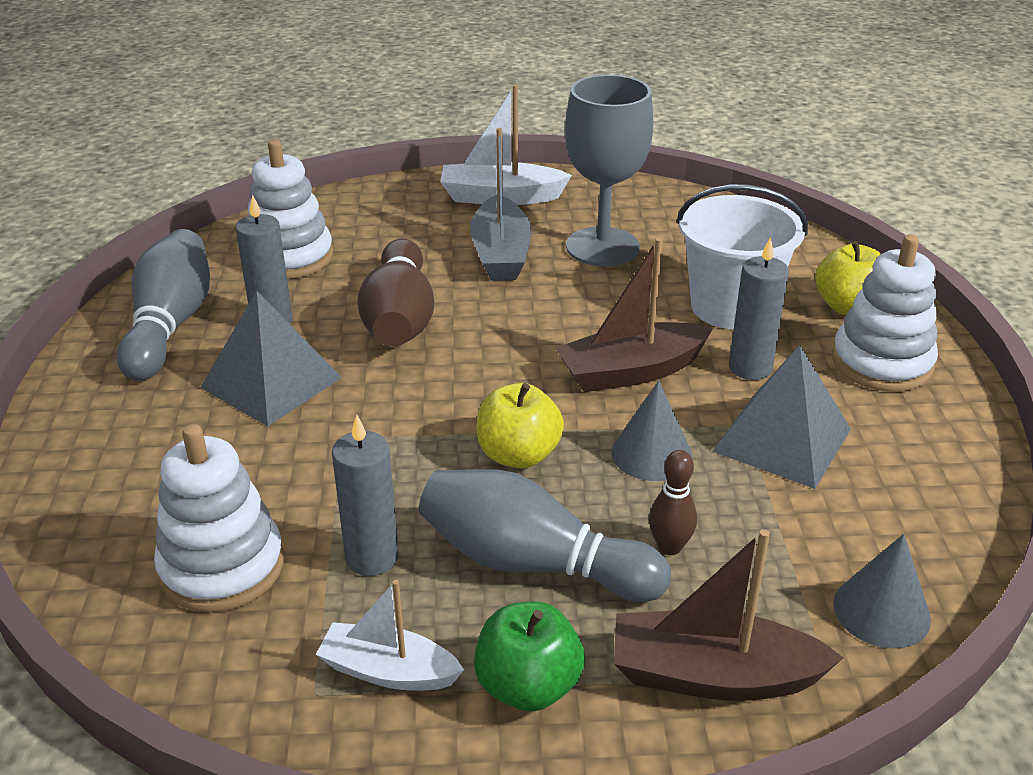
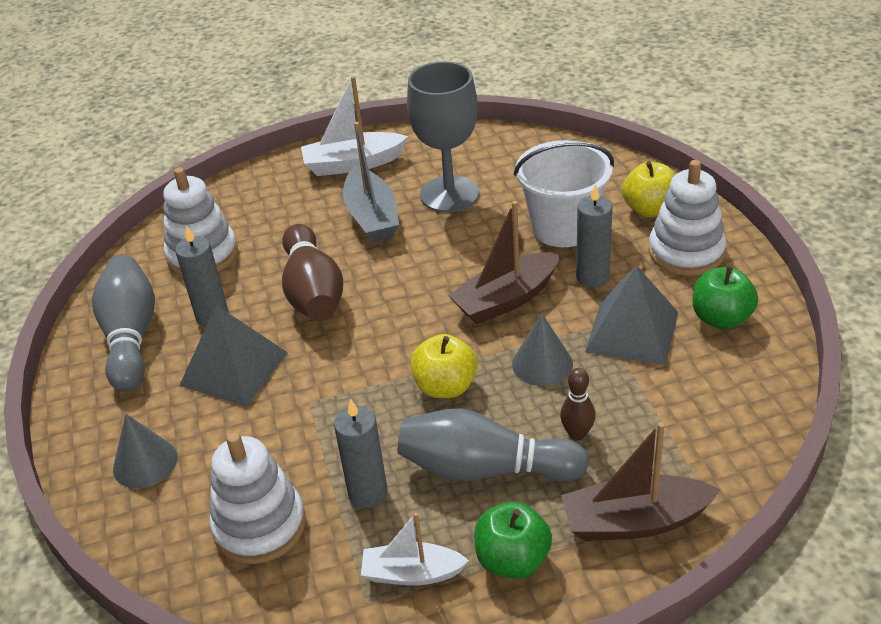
camera: 10 degrees left, 5 degrees up
grey cone [833,534,931,648] -> grey cone moved to [113,414,177,489]
none -> green apple [692,266,758,329]

